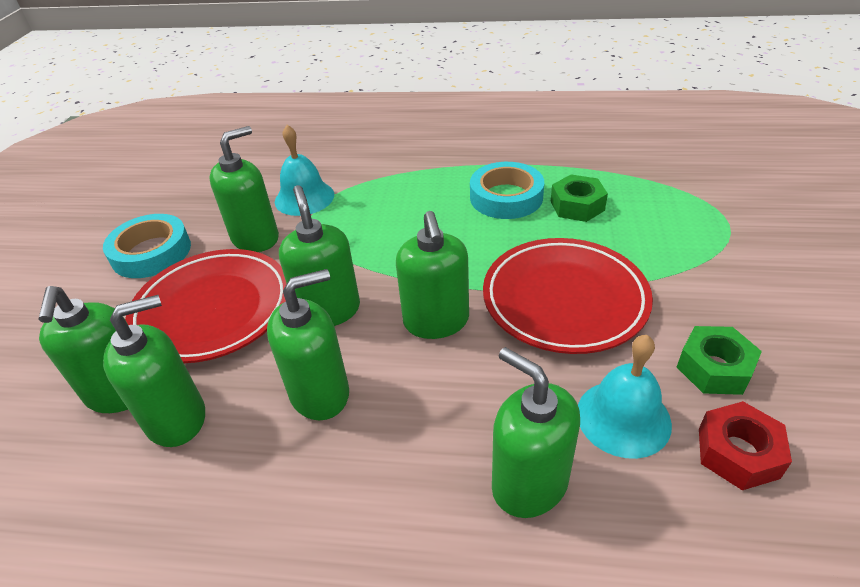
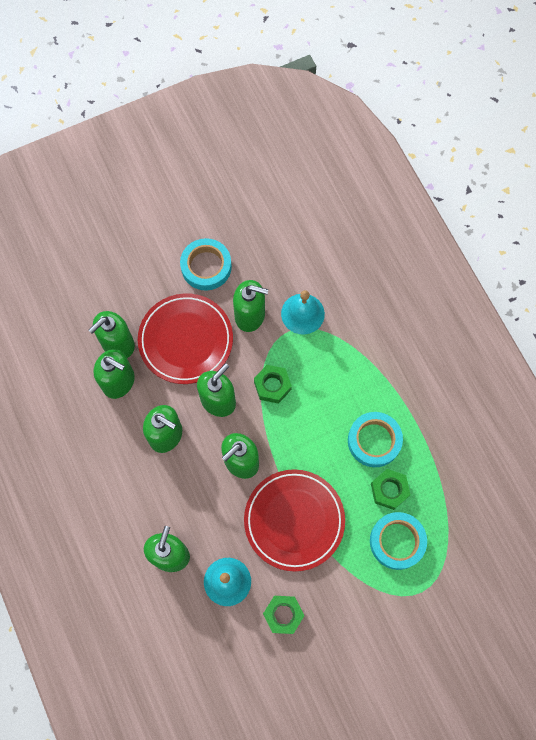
camera: 55 degrees right, 30 degrees up
red nut [699,401,792,490] -> none
none -> green nut [254,365,292,404]
none -> turquoise tape [370,512,427,570]

